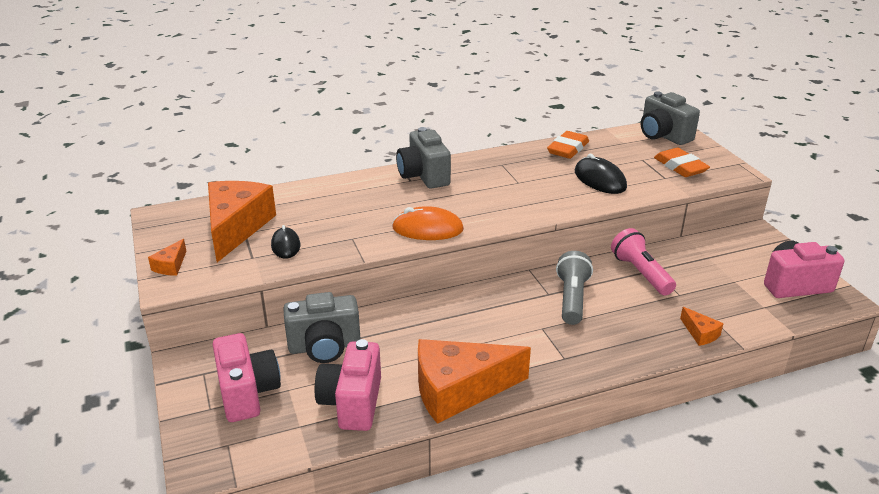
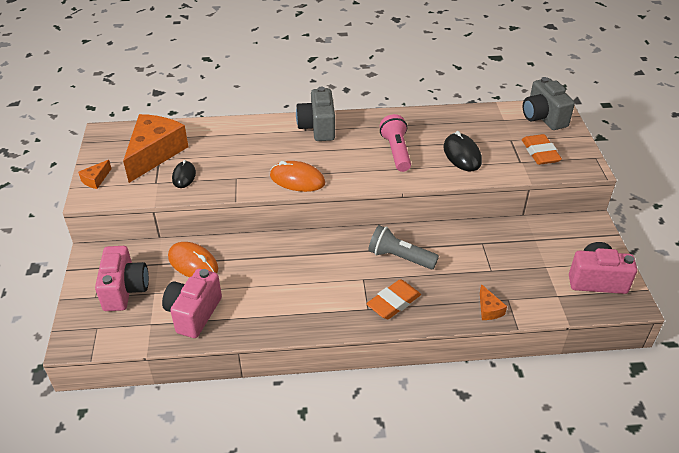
camera: 15 degrees right, 10 degrees up
grey camera [283,292,361,363] -> orange mouse [168,242,218,277]
orange cheese [418,339,531,424] -> none
orange eraser [547,131,589,159] -> orange eraser moved to [366,279,421,319]
grey flashlight [556,251,593,325] -> grey flashlight turned 90 degrees counterclockwise [368,225,439,269]
pink flashlight [611,228,676,295] -> pink flashlight moved to [380,114,411,172]

